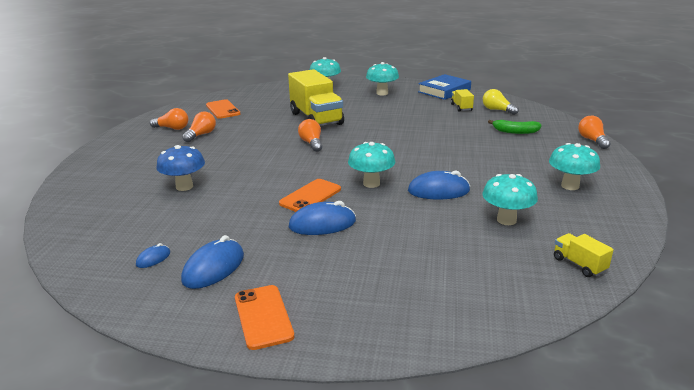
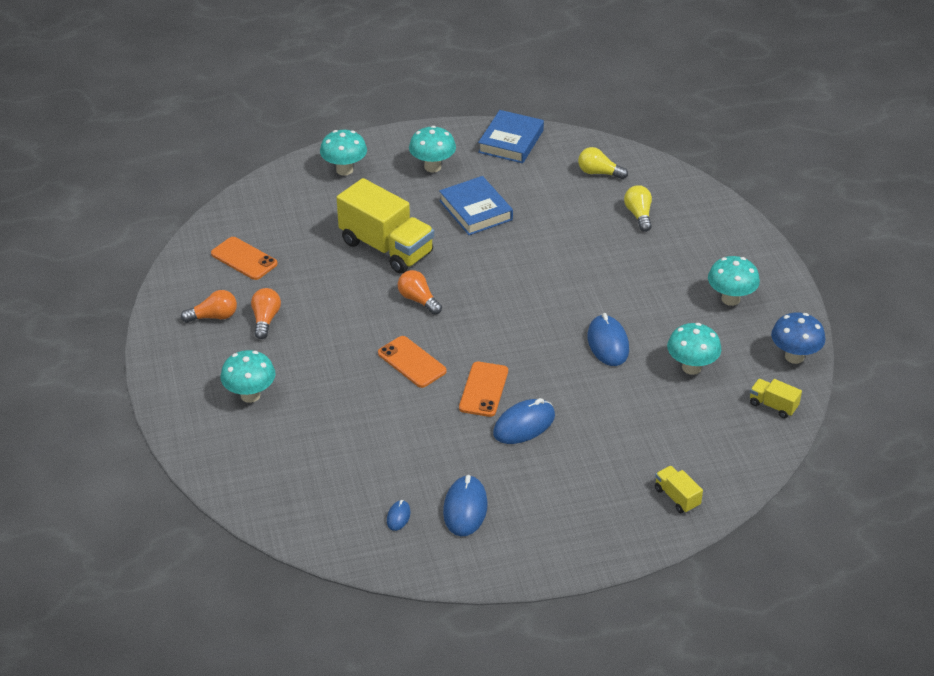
camera: 25 degrees left, 15 degrees up
blue mushroom [156,145,205,191] -> blue mushroom moved to [771,312,825,364]
orange phone [235,285,294,350] -> orange phone moved to [378,336,447,388]
turquoise mushroom [348,142,395,188] -> turquoise mushroom moved to [220,350,276,403]
blue mouse [408,170,470,199] -> blue mouse turned 75 degrees counterclockwise [587,313,629,366]
yellow truck [451,89,474,112] -> yellow truck moved to [655,466,703,513]
green banana [488,120,541,134] -> yellow light bulb [624,185,652,232]
orange light bulb [578,116,611,149] -> none
none -> blue book [439,176,513,235]

